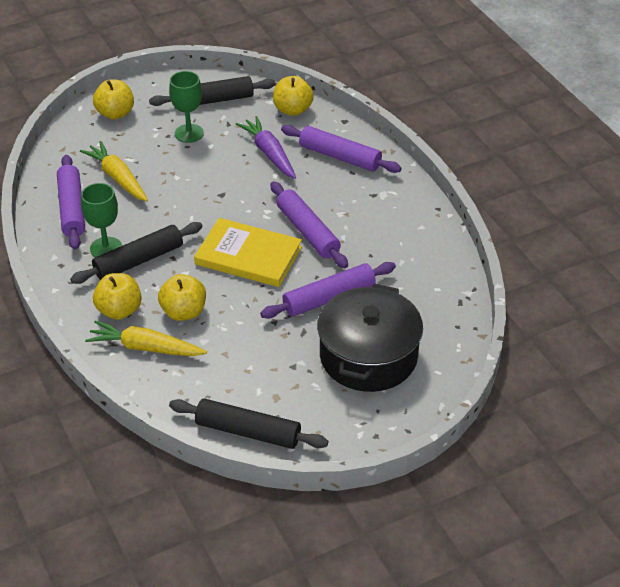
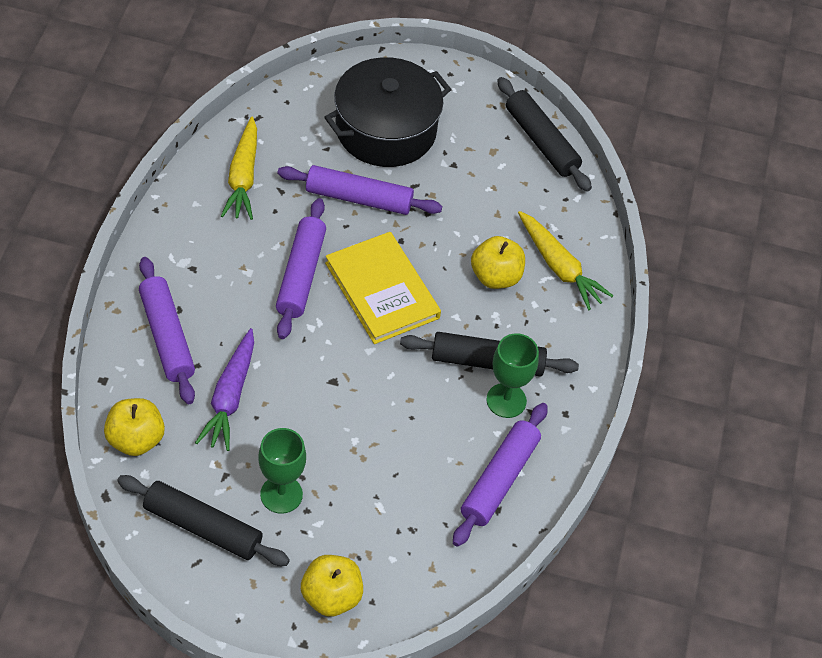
camera: 145 degrees left, 10 degrees up
yellow carrot [80,141,148,202] -> yellow carrot moved to [221,117,257,220]
yellow apple [93,273,142,320] -> none

